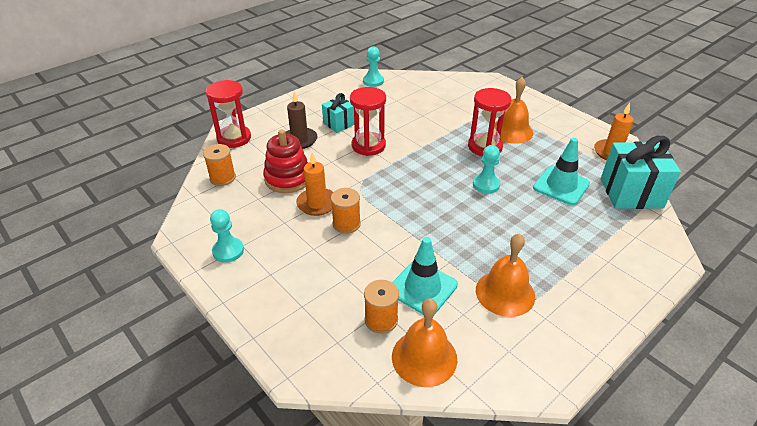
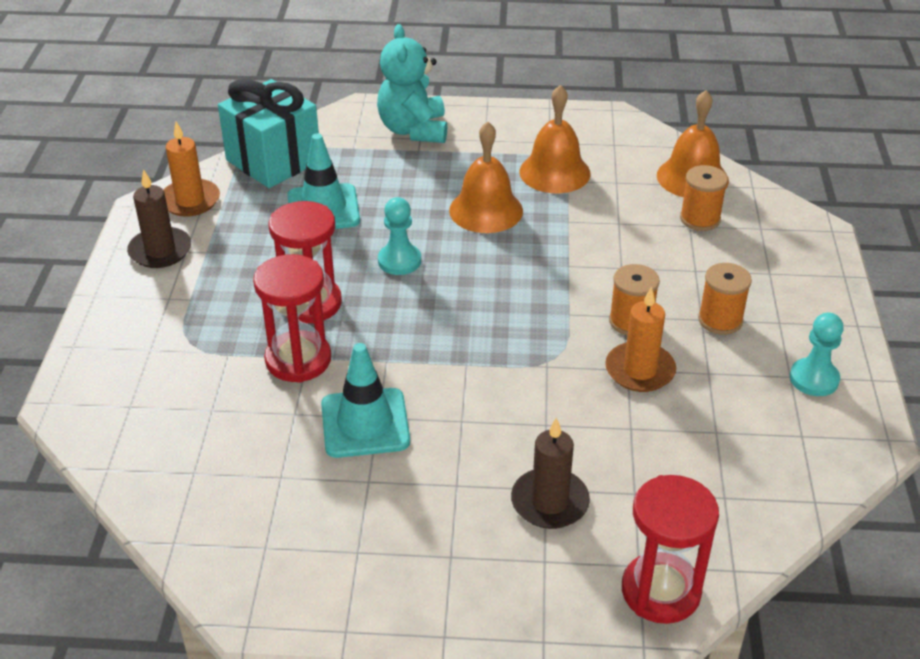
camera: 135 degrees left, 0 degrees up
orange spool [203,144,236,186] -> orange spool moved to [698,263,752,335]
red stacking toy [263,129,308,193] -> none
turquoise gift [322,93,354,133] -> none
red hourglass [350,87,386,156] -> red hourglass moved to [253,254,331,383]
turquoise pawn [363,46,384,87] -> none
turquoise traffic cone [392,237,458,314] -> turquoise traffic cone moved to [321,343,410,458]
orange bell [494,77,533,144] -> orange bell moved to [449,121,523,233]
none -> brown candle [127,169,191,268]
none -> turquoise teddy bear [377,24,447,143]

